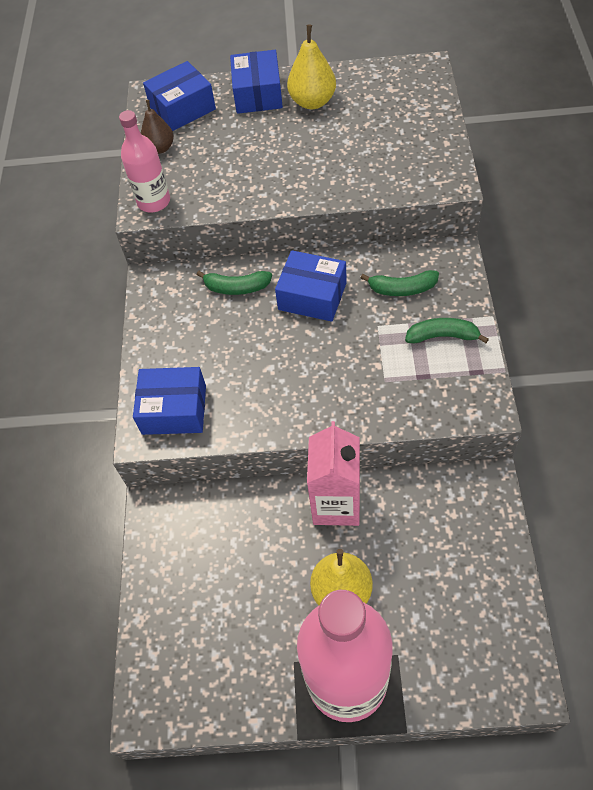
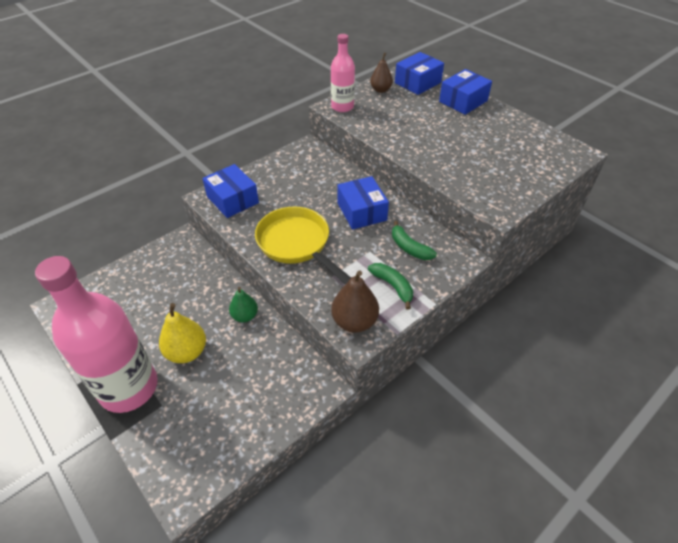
camera: 45 degrees right, 10 degrees down
blue box [143,61,216,131] -> blue box turned 60 degrees counterclockwise [395,52,444,95]
green banana [197,271,272,295] -> none
yellow pear [287,25,336,109] -> none
pink carton [307,421,360,526] -> green pear [229,287,258,322]
none -> yellow pan [255,207,351,285]
none -> brown pear [331,271,379,333]

